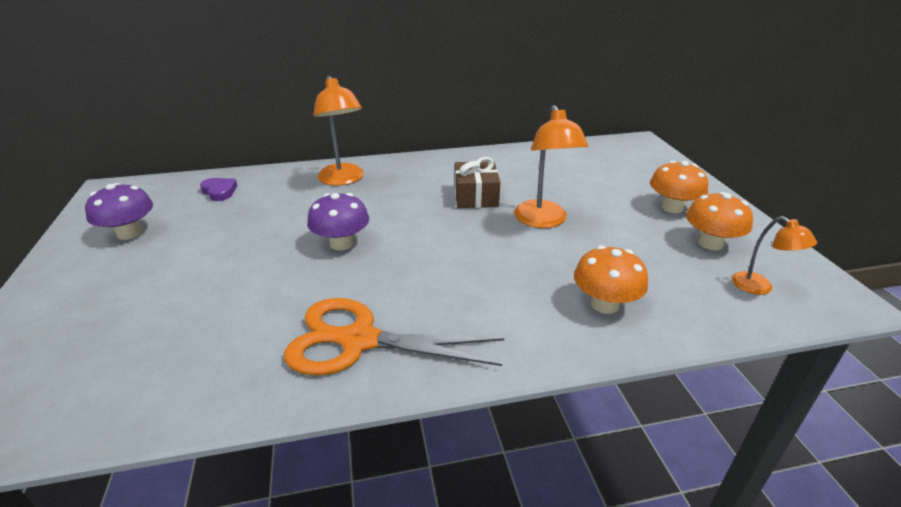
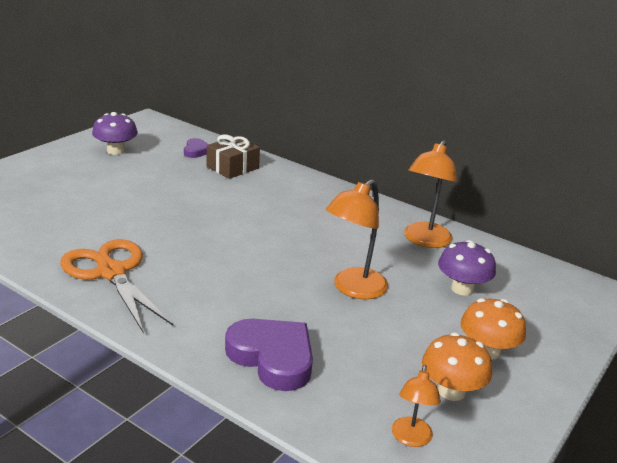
camera: 45 degrees right, 5 degrees down
purple mushroom [307,193,369,250] -> purple mushroom moved to [438,240,496,296]
orange lamp [313,75,364,186] -> orange lamp moved to [404,140,457,248]
brown gift [454,157,500,208] -> brown gift moved to [207,134,260,179]
orange mushroom [574,245,648,314] -> purple heart [225,319,313,391]

